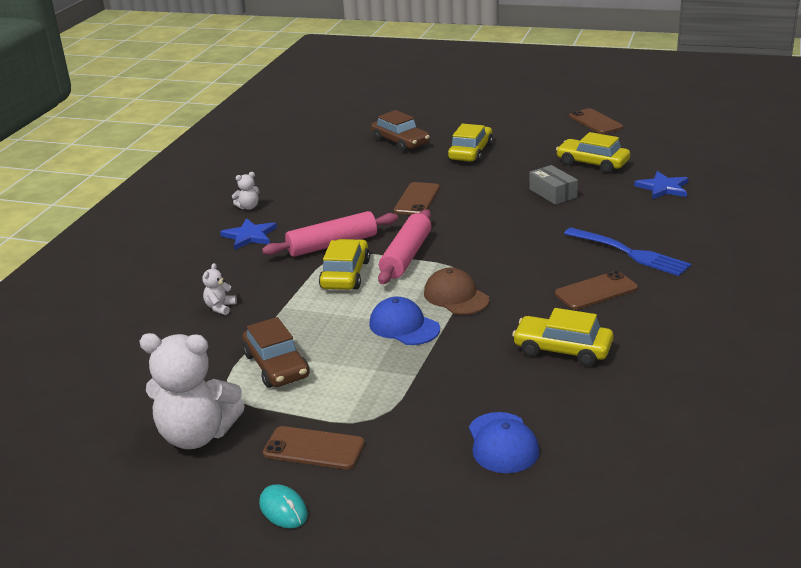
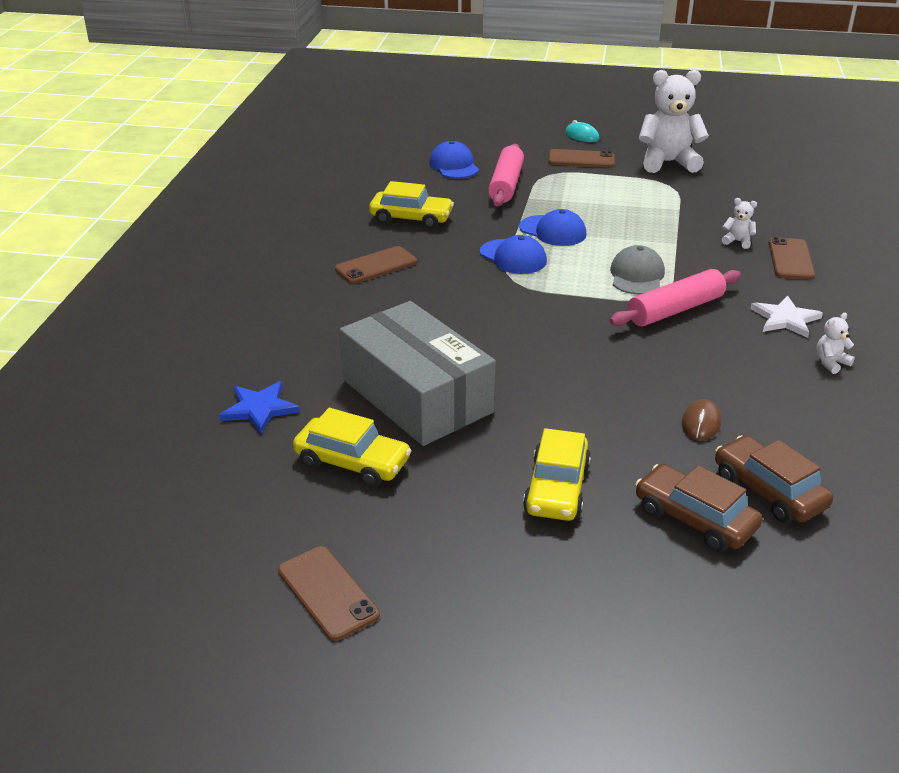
camera: 170 degrees right, 5 degrees up
white teddy bear [203,263,237,315] -> white teddy bear turned 75 degrees counterclockwise [722,198,757,249]
blue star [220,218,277,250] -> white star [750,295,823,338]
brown car [242,317,309,388] -> brown car moved to [715,435,833,523]
yellow car [319,239,370,290] -> grey cap [610,245,665,295]
pink rolling pin [378,209,431,284] -> pink rolling pin moved to [488,144,524,206]
brown phone [394,182,440,215] -> brown phone moved to [769,237,815,280]
brown cap [424,268,490,315] -> blue cap [480,235,547,274]
grey box [529,165,578,205] -> grey box [339,301,496,446], size x2.25
blue fork [564,228,691,276] -> none
none -> brown mouse [682,399,721,441]

